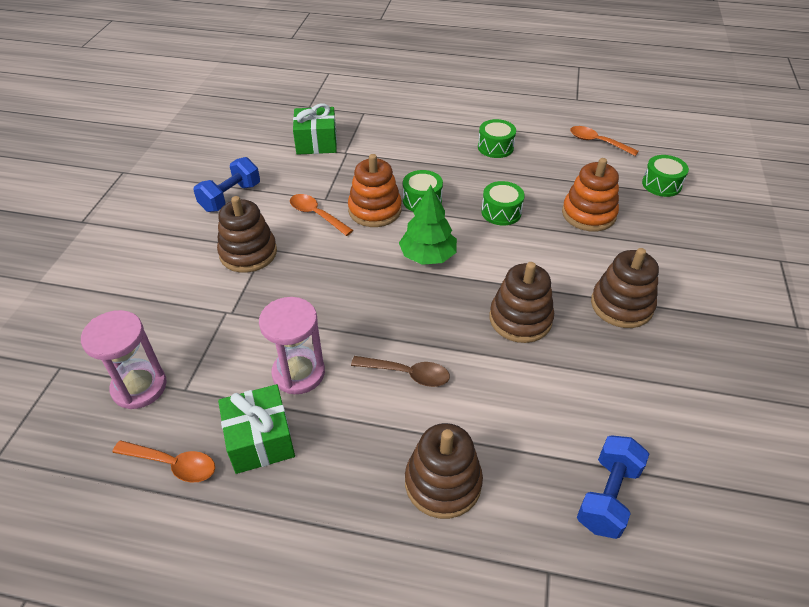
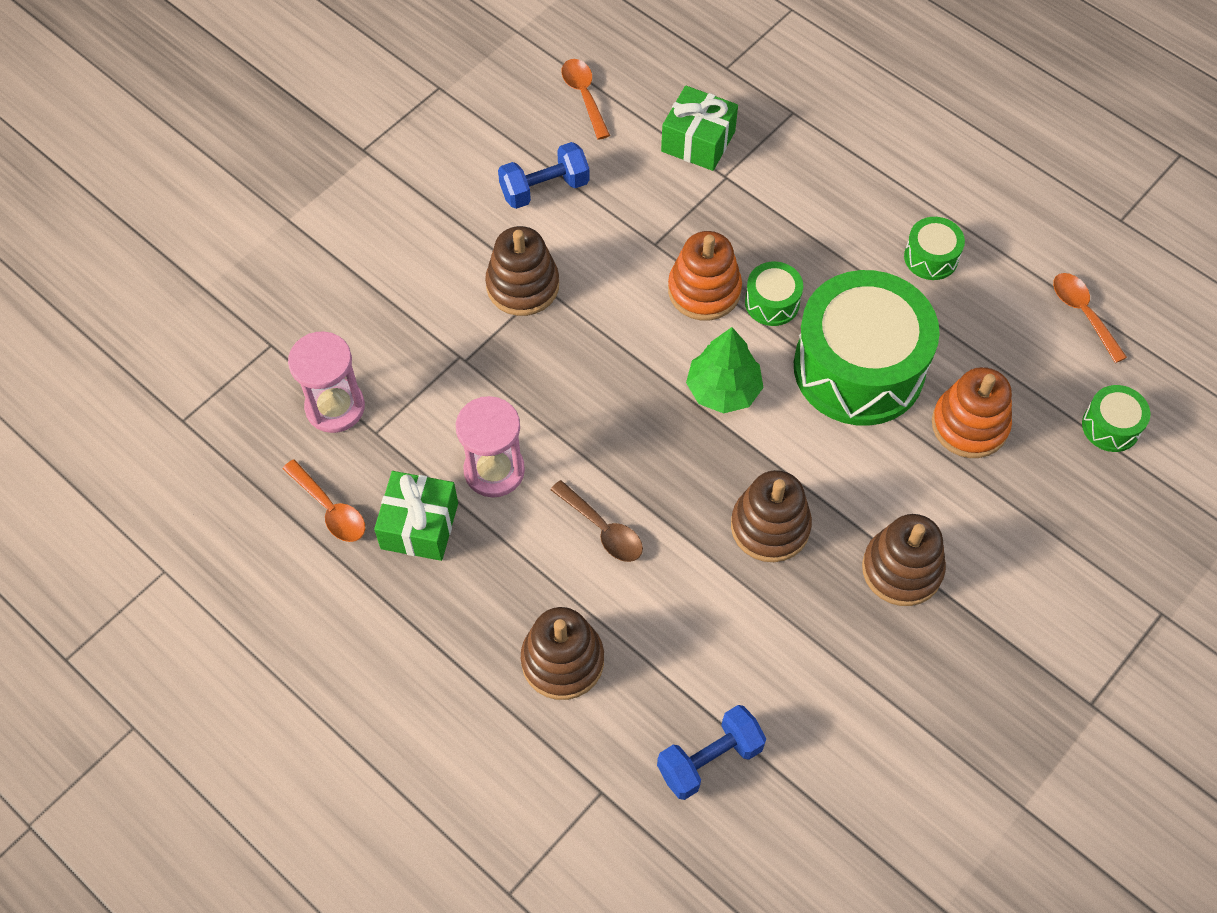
camera: 30 degrees right, 15 degrees up
orange spoon [290,194,353,236] -> orange spoon moved to [562,59,610,140]
green drum [481,181,525,226] -> green drum [794,270,940,426], size x2.33

